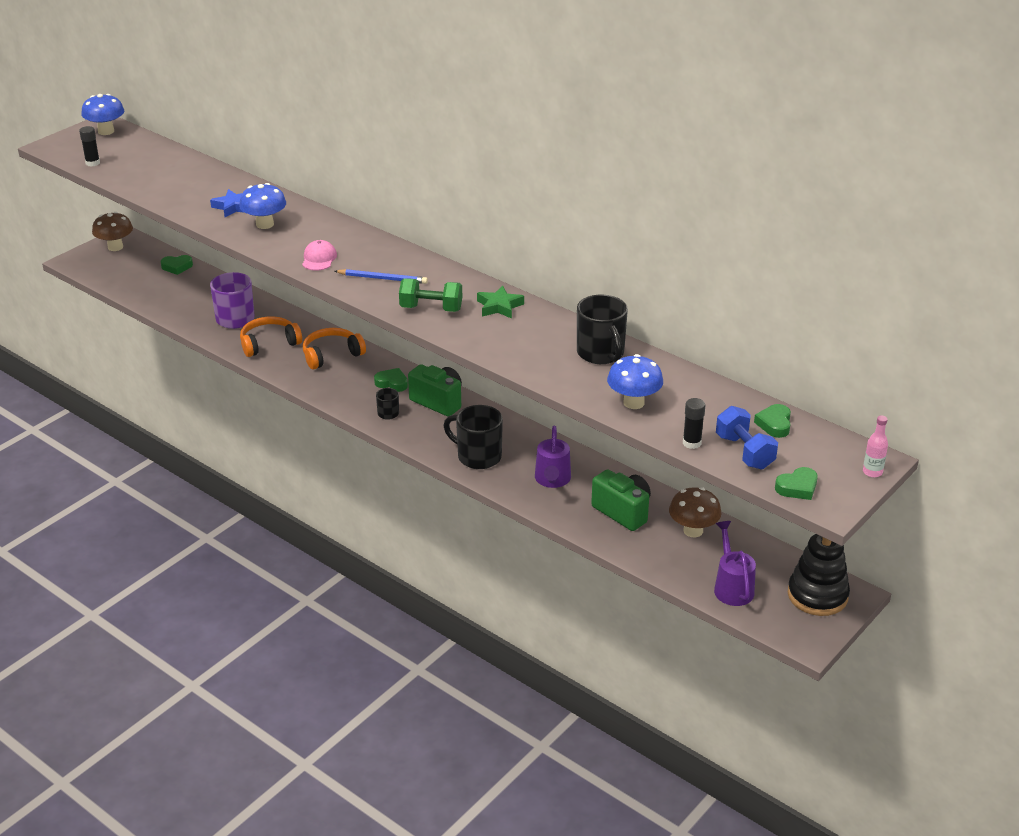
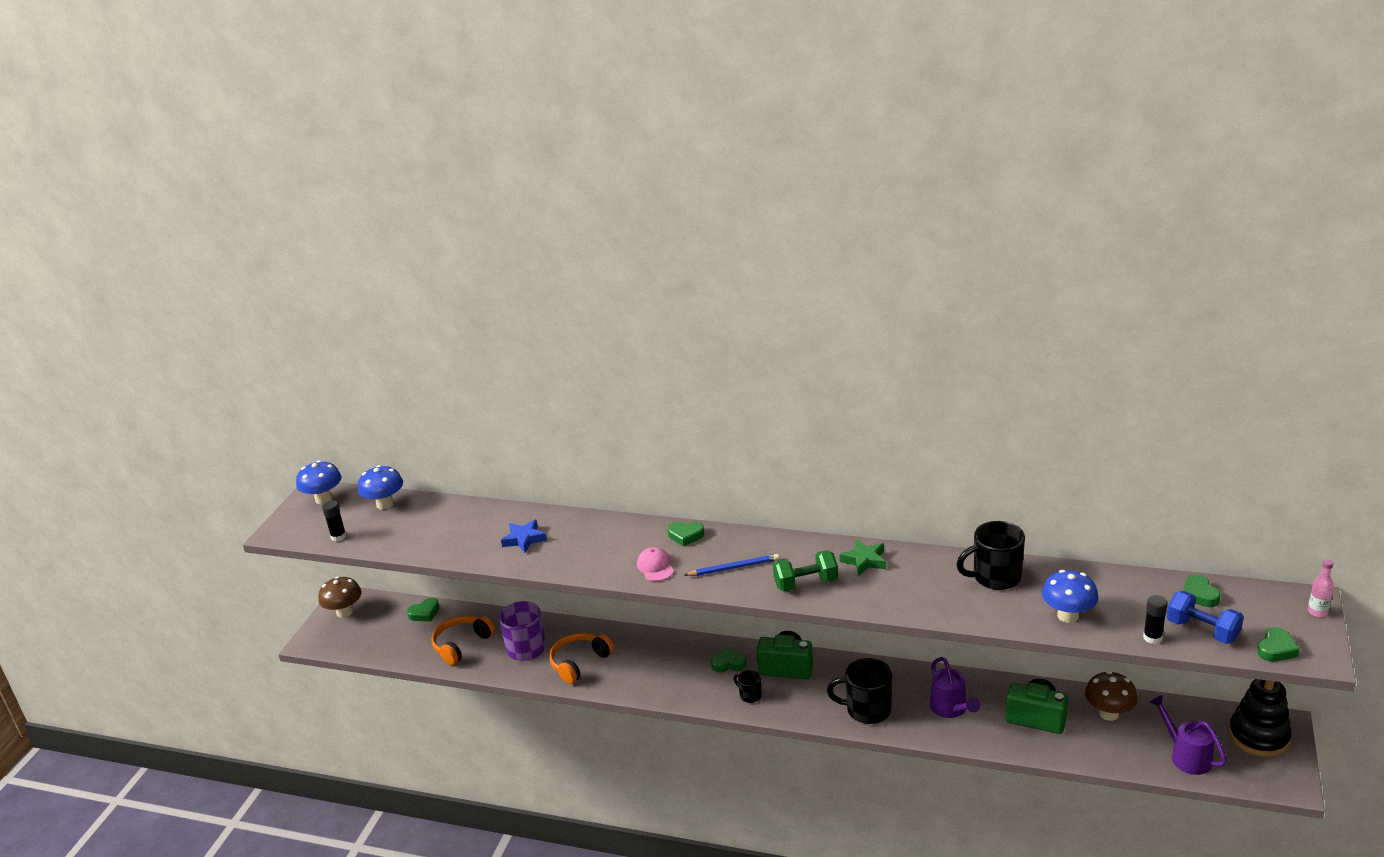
camera: 20 degrees left, 5 degrees down
blue mushroom [239,183,286,229] -> blue mushroom moved to [358,465,403,509]
orange headphones [303,328,366,370] -> orange headphones moved to [431,616,495,665]
black mug [577,295,628,364] -> black mug turned 120 degrees clockwise [956,521,1025,590]
none -> green heart [667,522,704,547]

